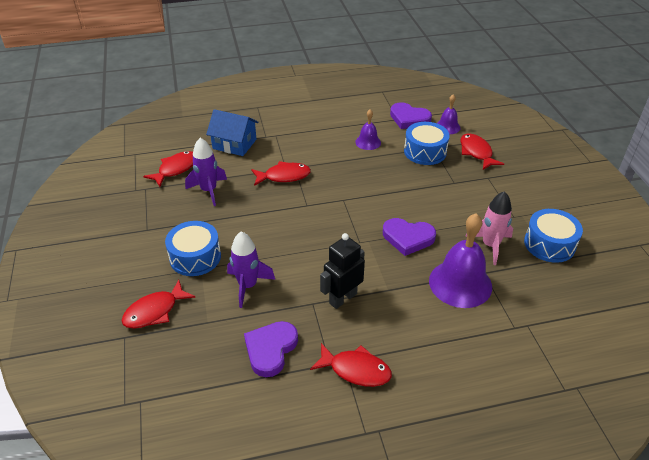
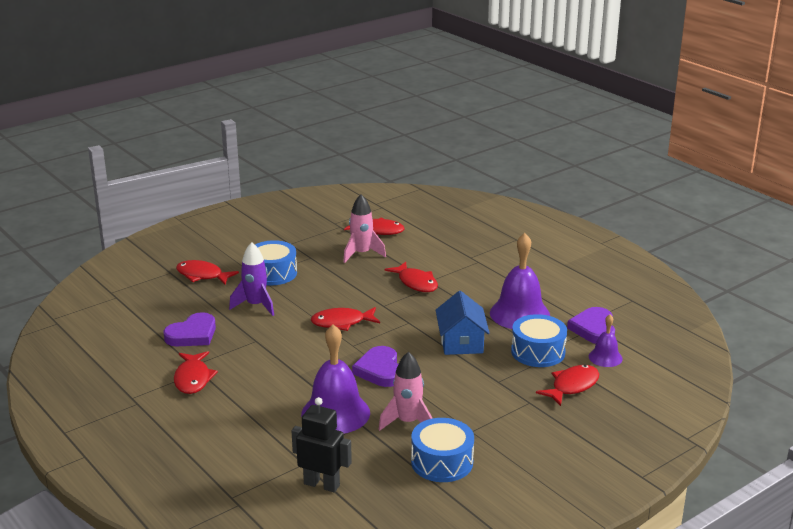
camera: 65 degrees right, 15 degrees down
purple rocket [185,138,227,206] -> pink rocket [343,194,386,263]
blue house [206,109,259,156] -> blue house moved to [436,291,490,355]
purple heart [244,321,298,377] -> purple heart turned 135 degrees clockwise [163,312,216,346]
black robot [320,233,365,309] -> black robot moved to [292,397,352,492]
purple bell [355,109,381,150] -> purple bell [490,233,550,329], size x1.91
none -> red fish [311,307,380,331]

